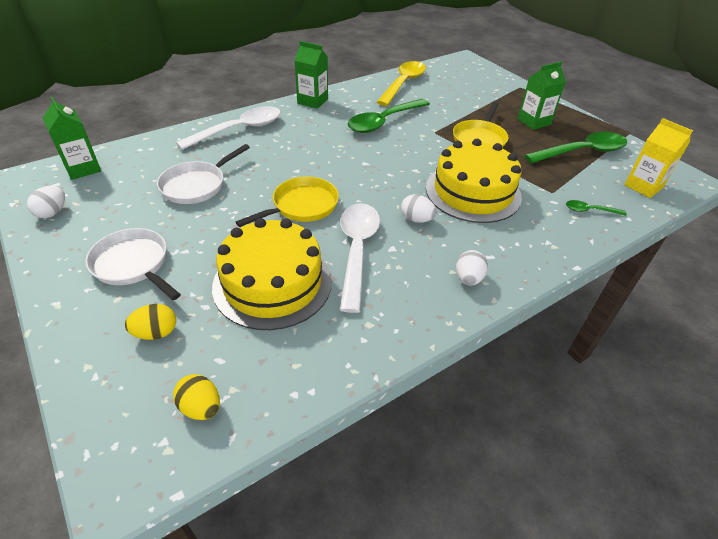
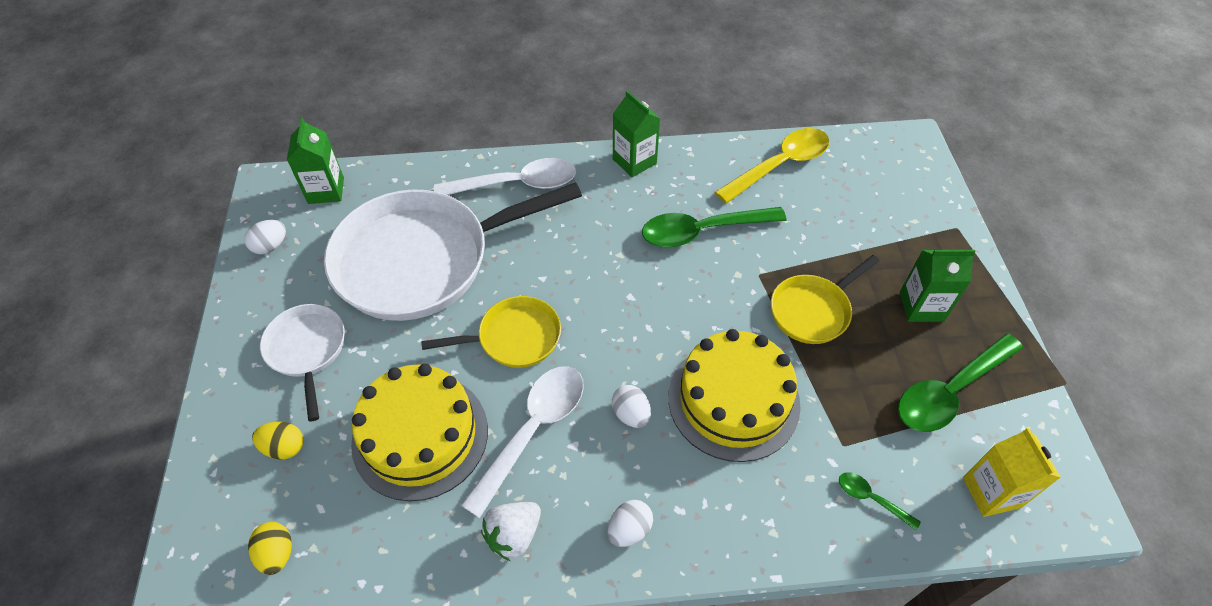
camera: 30 degrees right, 10 degrees up
white pan [157,144,250,204] -> white pan [324,182,582,321], size x2.03
green spoon [525,132,627,163] -> green spoon turned 135 degrees clockwise [898,334,1023,432]
none -> white strawberry [481,502,541,561]

